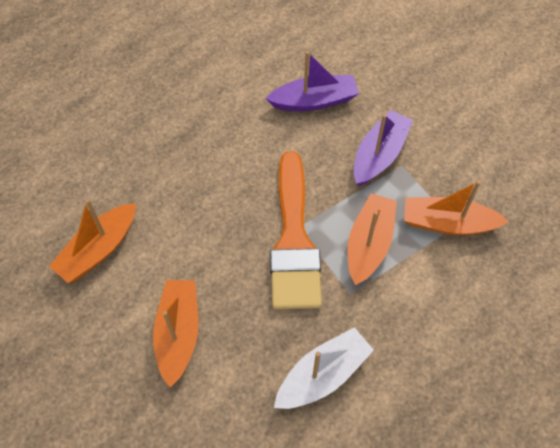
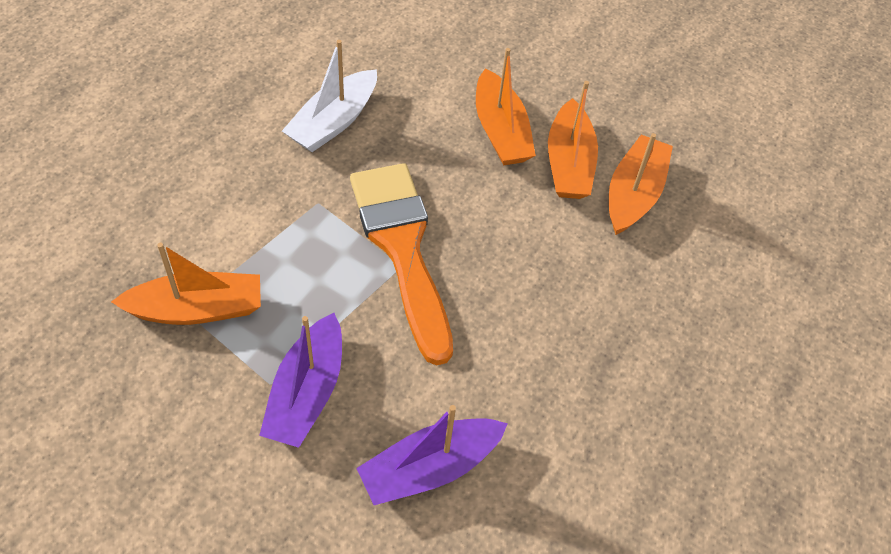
camera: 160 degrees right, 5 degrees down
orange boat [348,193,397,285] -> orange boat moved to [548,81,598,199]

